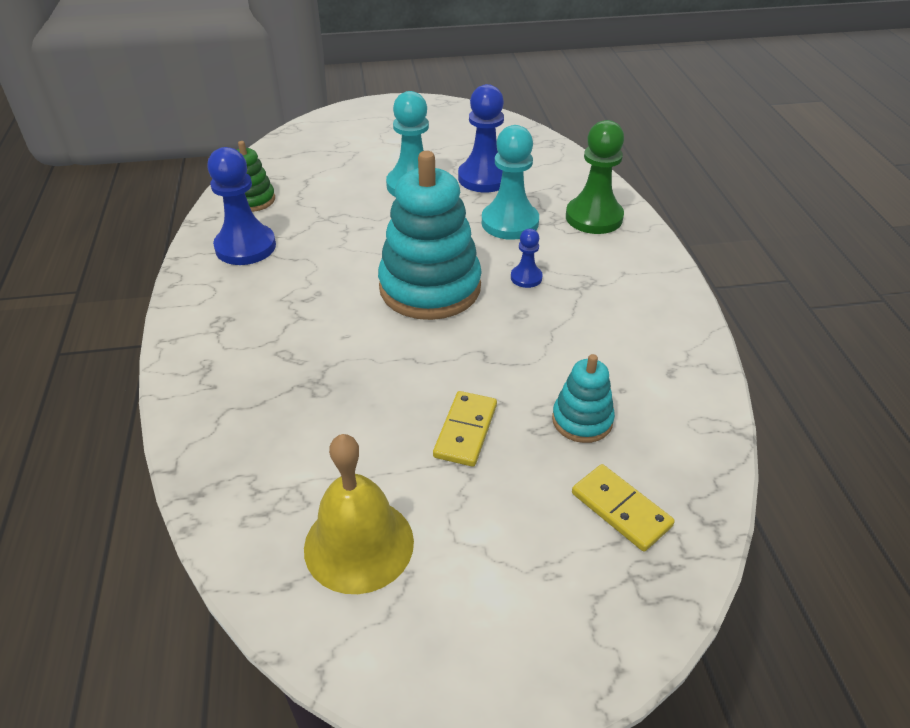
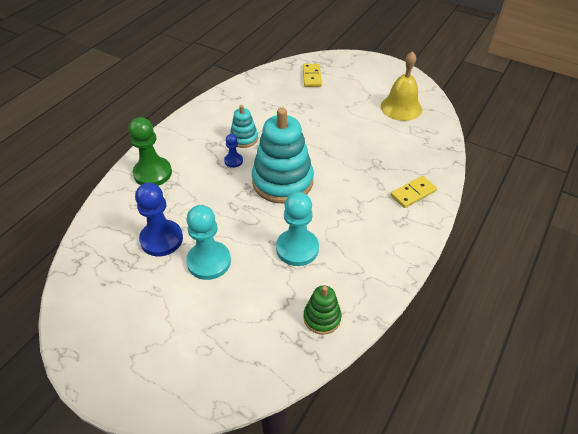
camera: 140 degrees left, 5 degrees up
blue pawn [207,147,276,265] -> none
yellow domino [433,391,497,467] -> yellow domino moved to [391,176,437,208]
turquoise pawn [482,125,539,240] -> turquoise pawn moved to [276,192,319,266]
turquoise stacking toy [552,354,615,443] -> turquoise stacking toy moved to [230,105,258,148]

